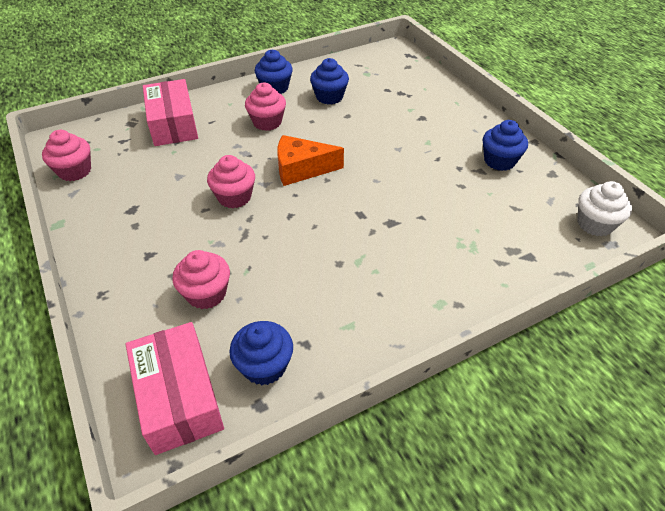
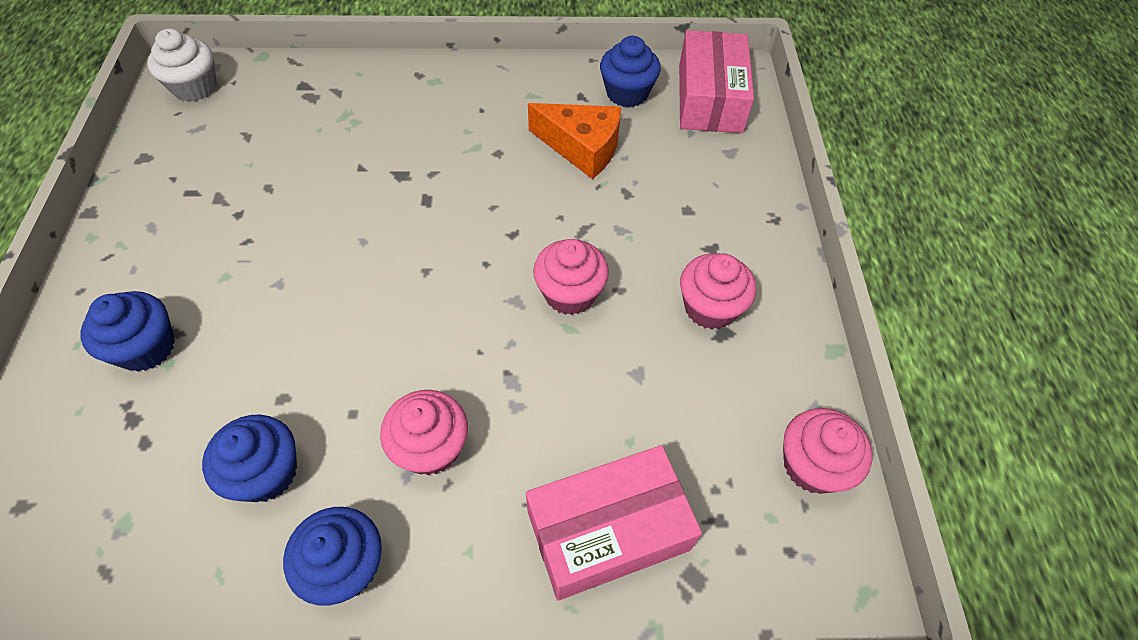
camera: 155 degrees left, 10 degrees up
pink box [143,79,198,146] -> pink box turned 60 degrees clockwise [526,445,702,601]
pink cupcake [172,250,230,309] -> pink cupcake moved to [680,253,756,330]
orange cheese [277,135,344,186] -> orange cheese moved to [528,103,621,179]
blue cupcake [483,120,528,171] -> blue cupcake moved to [80,291,175,372]

